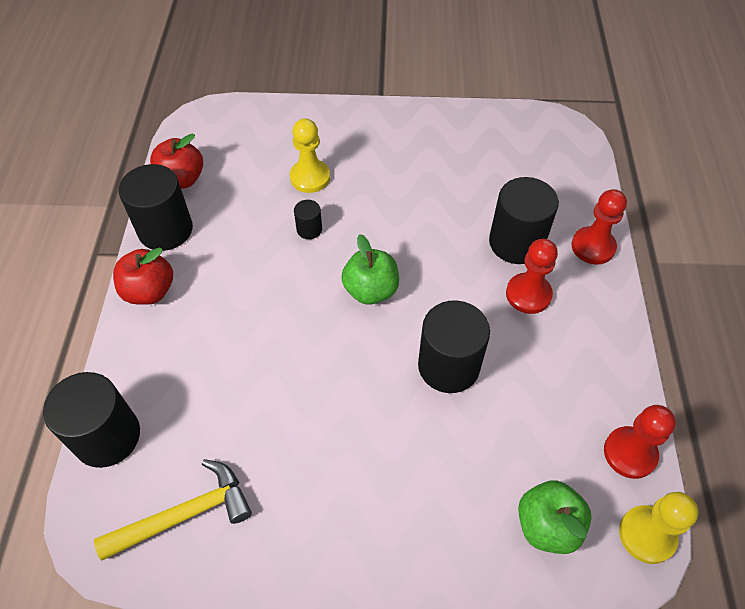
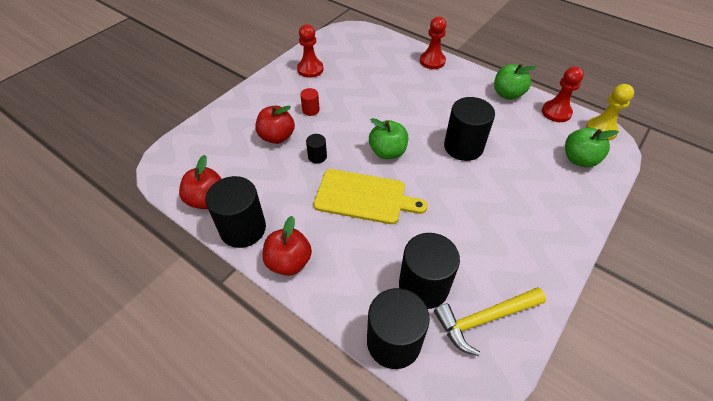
camera: 55 degrees left, 5 degrees down
yellow hammer [94,459,252,561] -> yellow hammer turned 120 degrees counterclockwise [434,287,546,356]
yellow pawn [290,118,330,193] -> red apple [255,106,295,144]
black cylinder [489,177,559,264] -> black cylinder moved to [399,233,460,309]
red pawn [506,239,558,314] -> red pawn moved to [297,24,324,78]
none -> red cylinder [300,88,320,116]
none -> yellow cutting board [314,169,428,224]
none -> green apple [494,64,537,100]

